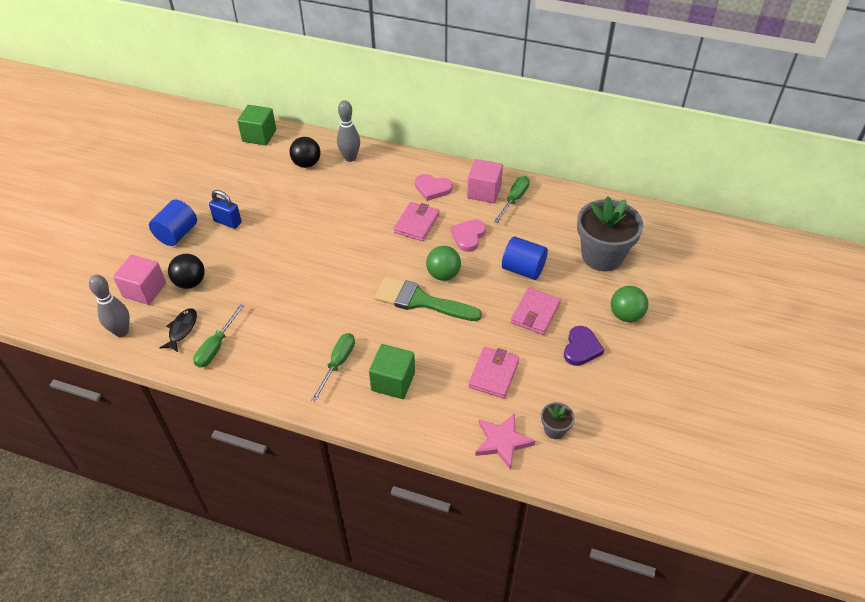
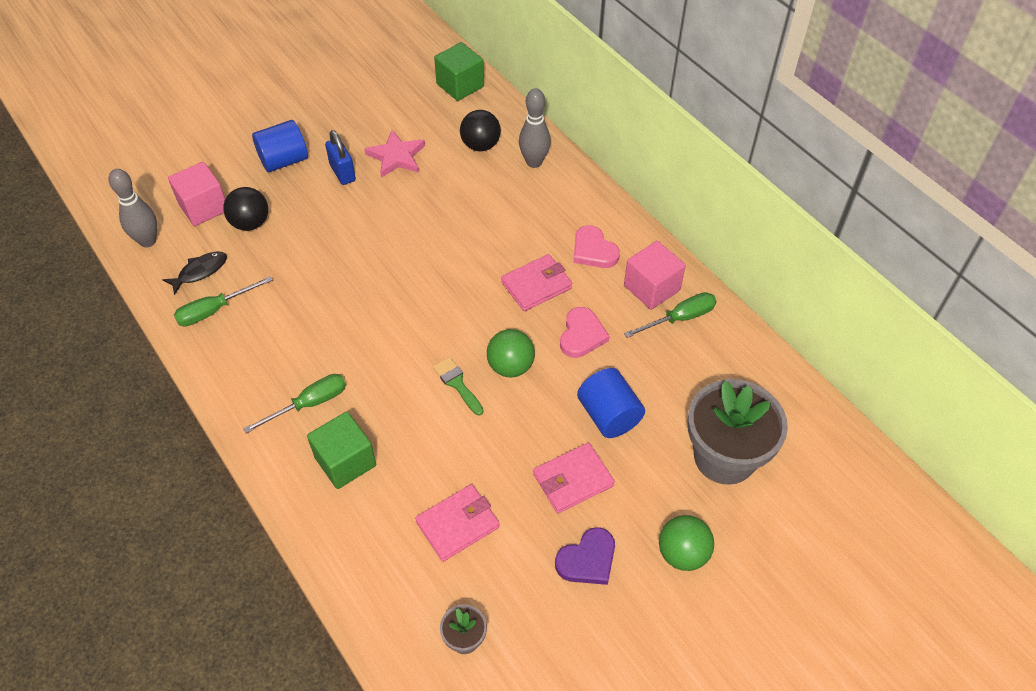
camera: 35 degrees right, 5 degrees up
green brush [375,277,482,321] -> green brush [433,357,484,415], size x0.51
pink heart [451,219,486,252] -> pink heart turned 135 degrees clockwise [560,307,610,358]
pink star [475,413,535,470] -> pink star moved to [365,130,425,178]

